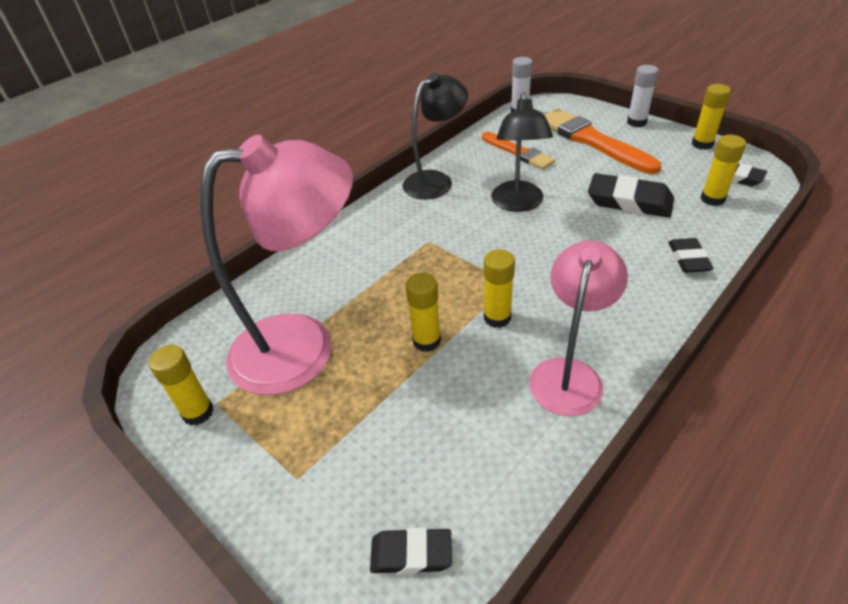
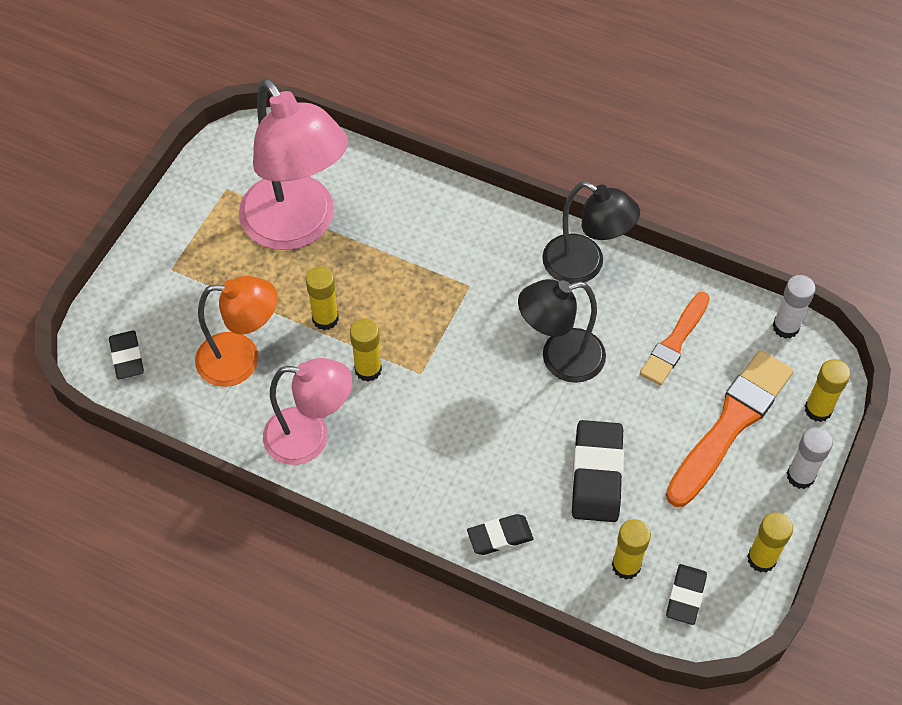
camera: 70 degrees right, 15 degrees up
yellow glue stick [149,345,213,425] -> yellow glue stick moved to [805,359,851,422]
none -> orange lamp [195,276,277,387]

